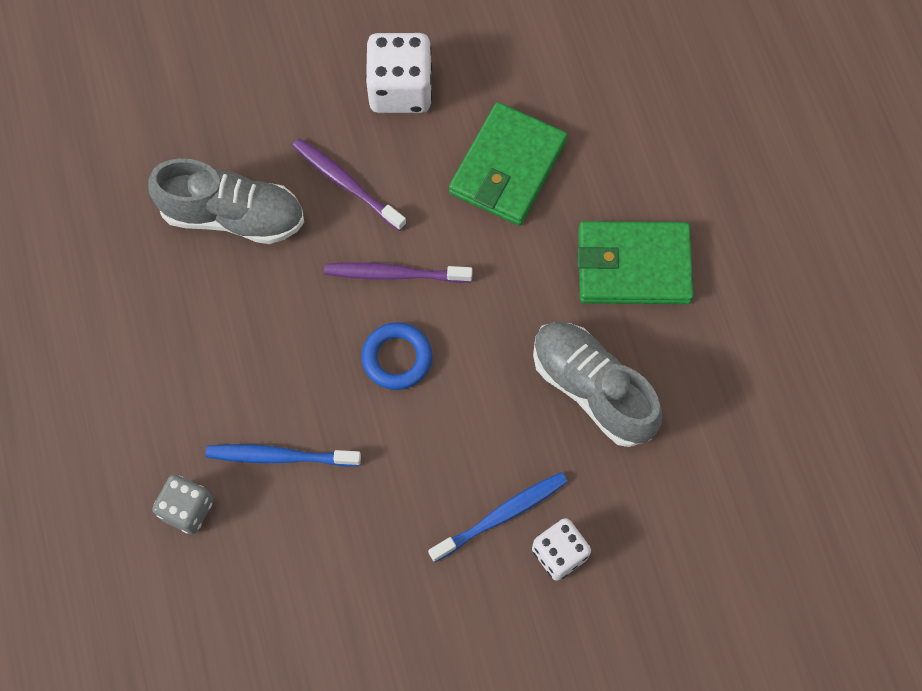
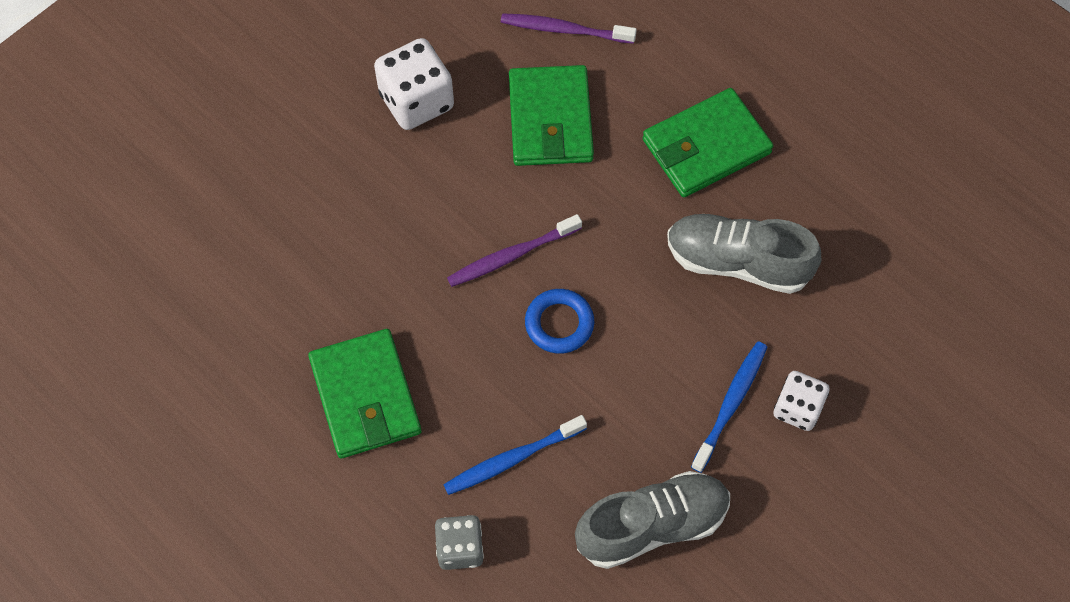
camera: 30 degrees left, 5 degrees down
grey shoe [148,158,304,244] -> grey shoe moved to [575,471,730,569]
purple toothbrush [292,138,406,231] -> purple toothbrush moved to [501,13,637,44]
none -> green wallet [308,329,421,458]

